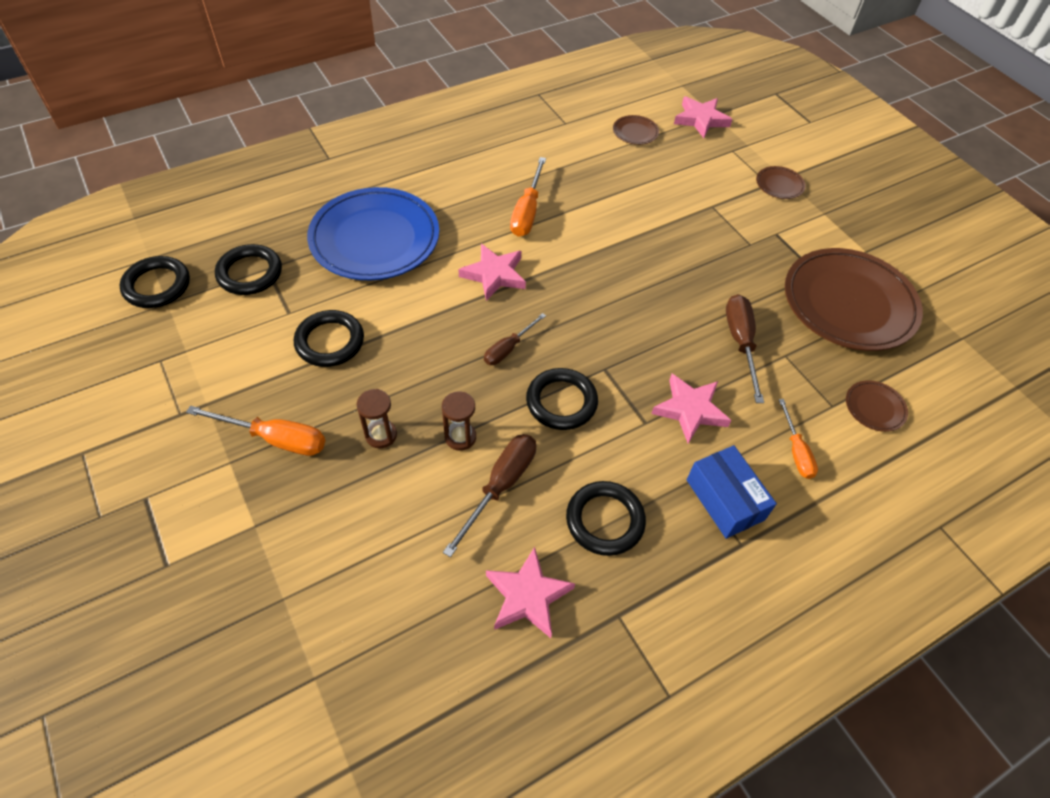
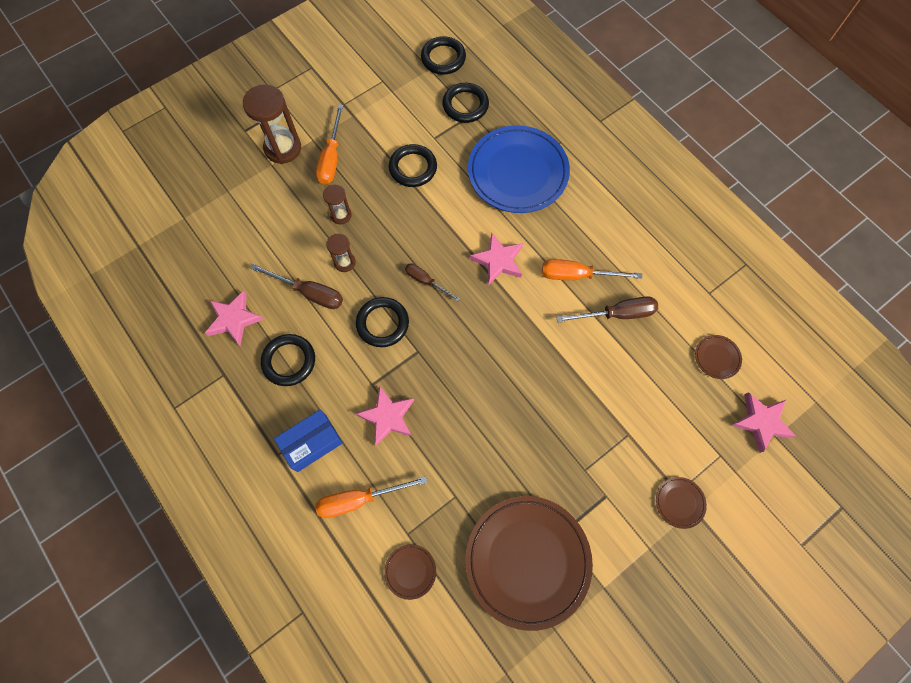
camera: 85 degrees right, 15 degrees up
brown screwdriver [726,294,764,403] -> brown screwdriver moved to [556,296,658,323]
orange screwdriver [779,399,818,479] -> orange screwdriver [315,476,428,518], size x1.55
none -> brown hourglass [243,84,301,164]

